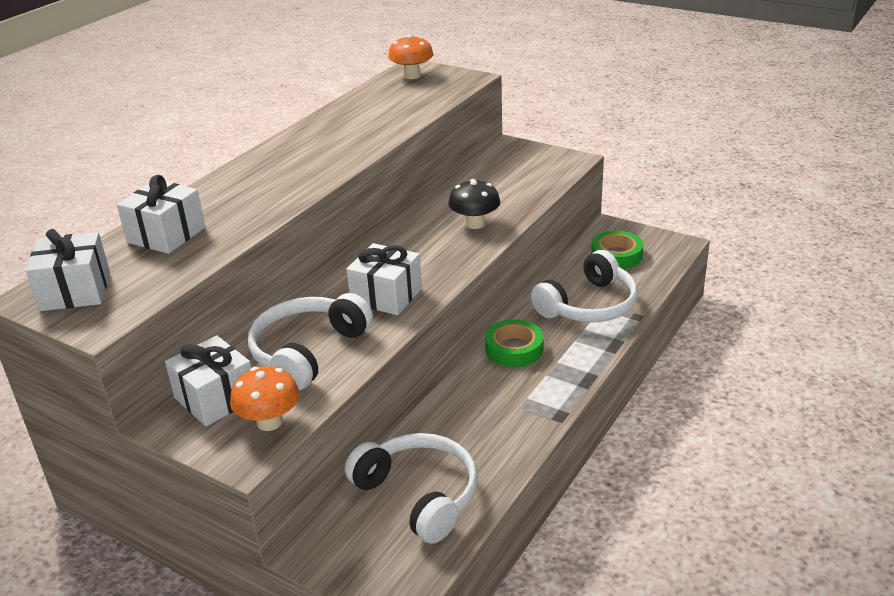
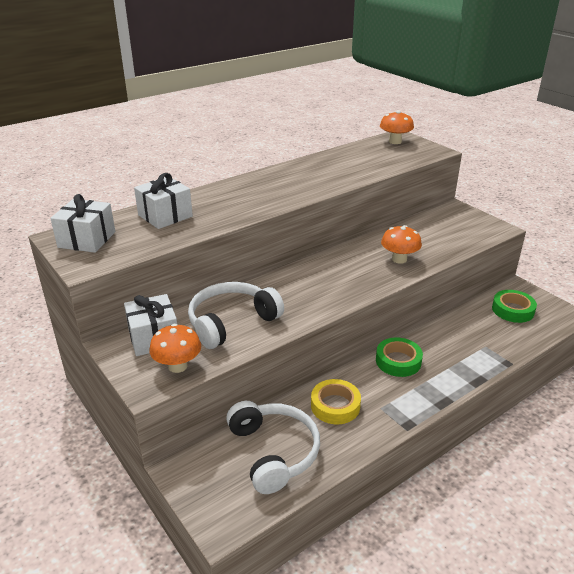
camera: 20 degrees right, 0 degrees up
white gift [347,243,422,315] -> none
black mushroom [448,179,500,229] -> orange mushroom [381,225,422,264]
white headphones [531,250,638,322] -> none
none -> yellow tape [311,379,361,424]

